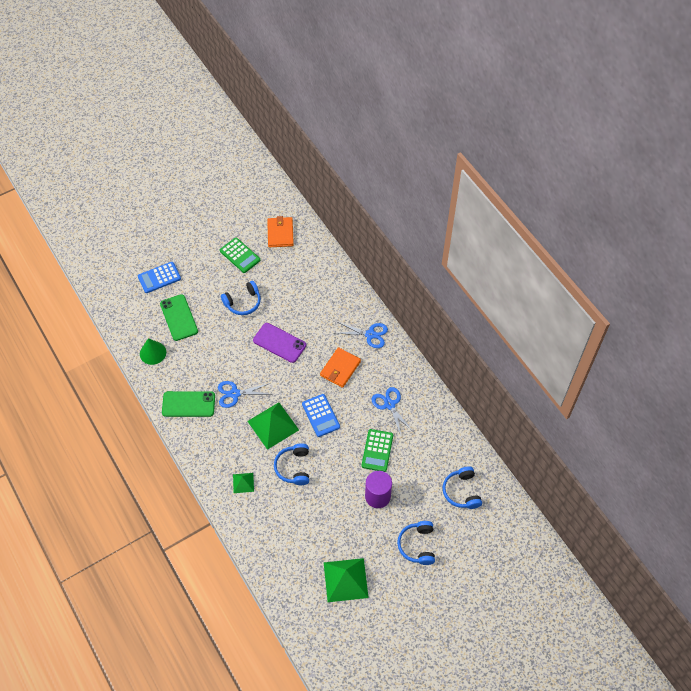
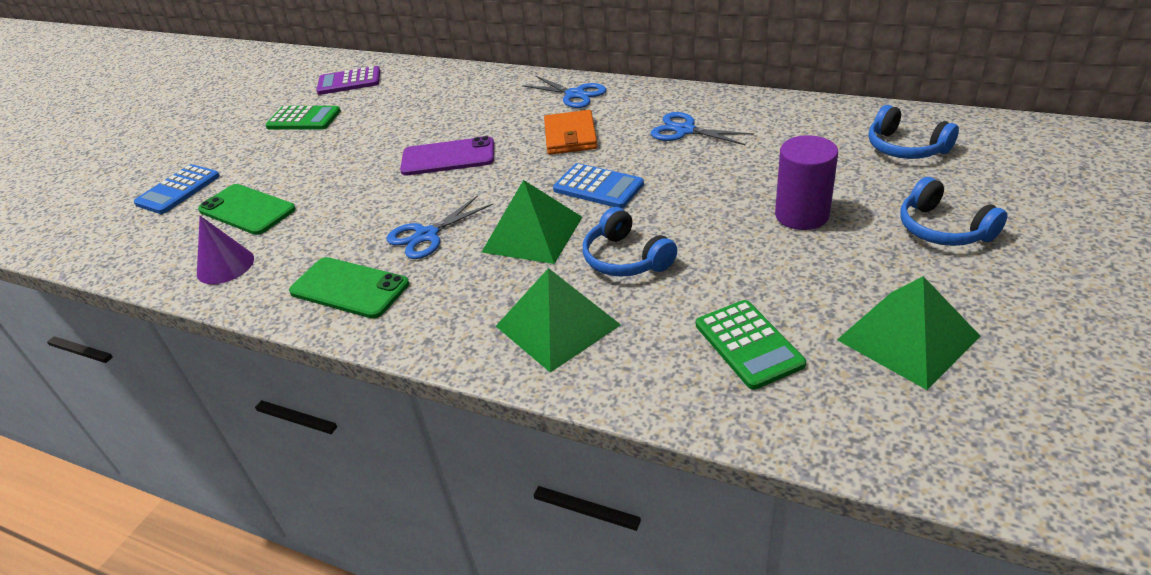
camera: 30 degrees left, 20 degrees down
green cone [140,338,166,365] -> purple cone [197,216,254,284]
green phone [162,391,215,417] -> green phone turned 60 degrees clockwise [289,257,409,318]
blue headphones [221,281,261,315] -> none
green pyramid [233,473,254,493] -> green pyramid [496,268,621,373], size x1.91
orange wallet [267,216,294,247] -> purple calculator [316,66,380,95]
blue scissors [336,322,388,348] -> blue scissors turned 60 degrees clockwise [522,76,607,108]
green calculator [362,429,393,472] -> green calculator moved to [696,300,806,390]

